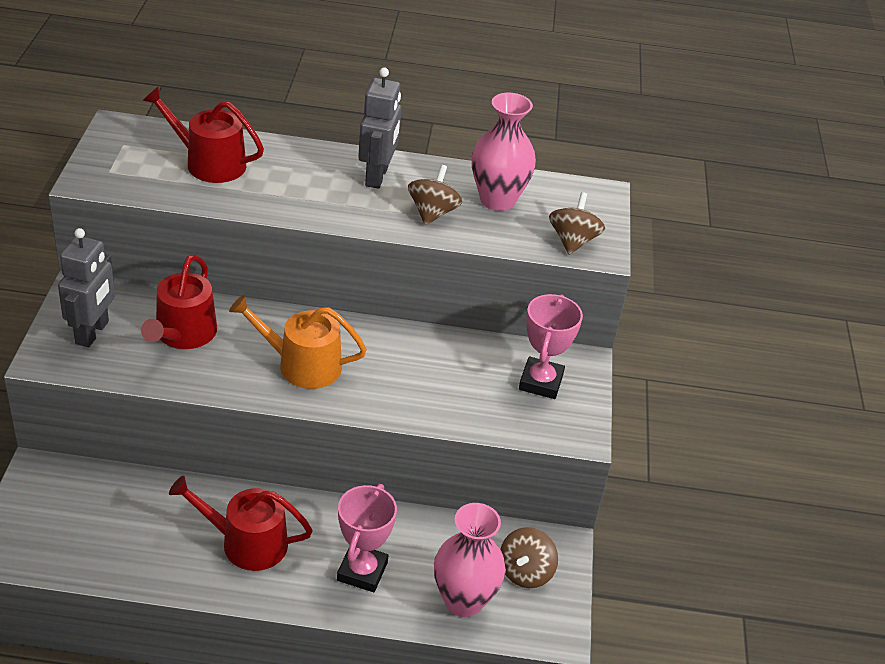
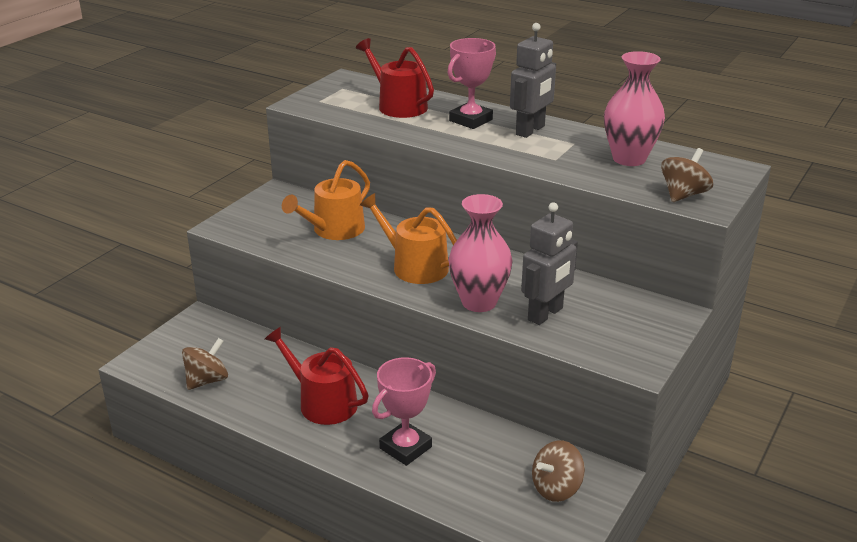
camera: 30 degrees right, 10 degrees down
grey robot [58,228,115,347] -> grey robot moved to [521,202,578,325]
red watering can [141,254,217,349] -> orange watering can [282,160,370,240]
brown spinning top [408,165,462,225] -> brown spinning top moved to [182,338,228,390]
pink vase [434,503,506,617] -> pink vase moved to [448,194,513,312]
pink trophy [519,294,583,399] -> pink trophy moved to [447,38,496,129]

